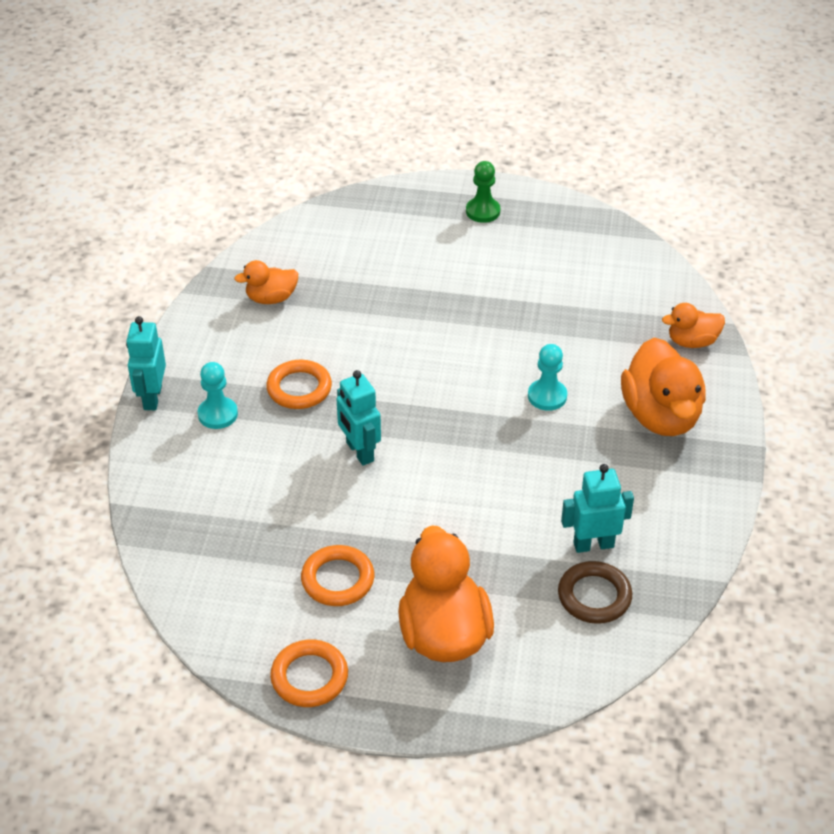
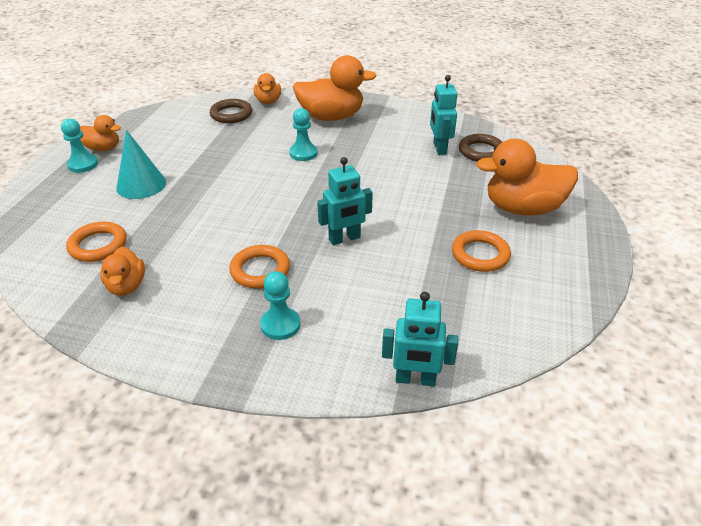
camera: 85 degrees left, 5 degrees down
turquoise robot [126,316,166,410] -> turquoise robot moved to [382,292,458,386]
orange ring [270,640,348,707] -> orange ring moved to [66,222,127,262]
green pawn [466,161,500,223] -> turquoise pawn [61,119,98,173]
none -> orange duck [80,115,121,151]
none -> turquoise cone [116,130,166,199]
none -> brown ring [210,99,252,123]

